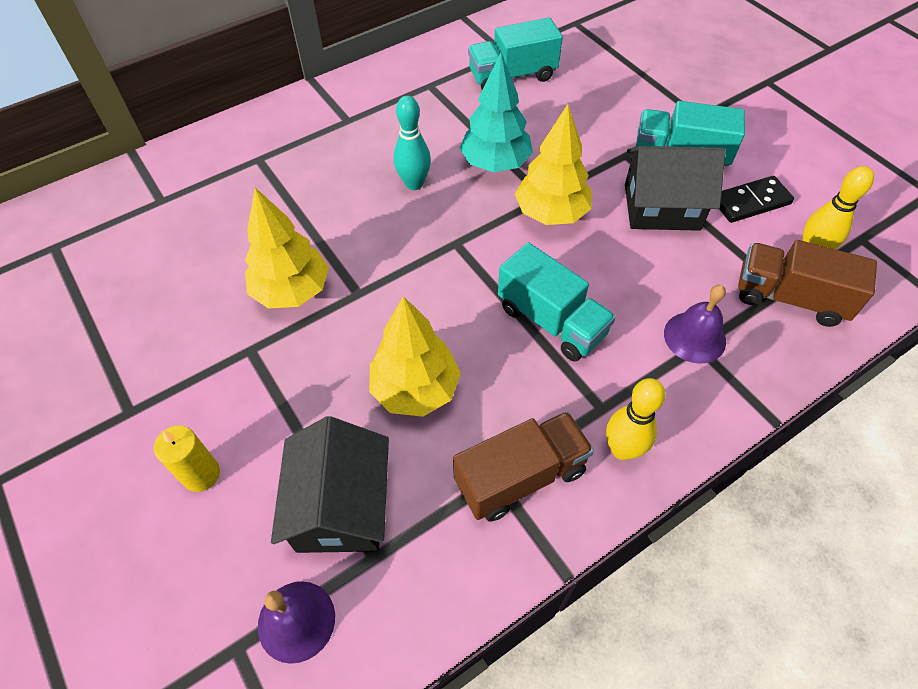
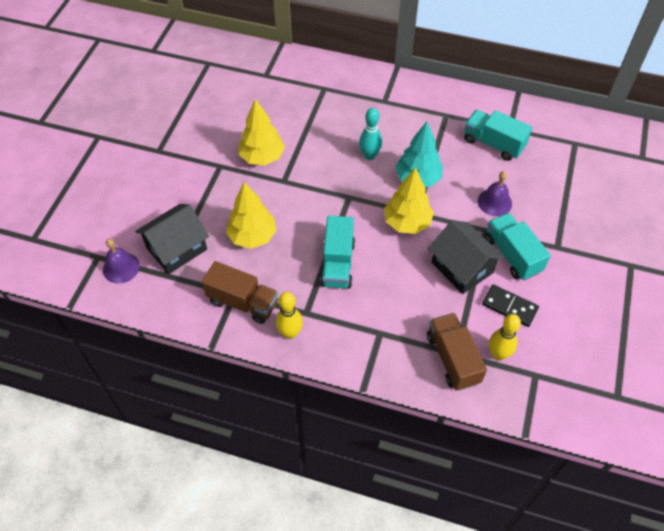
camera: 50 degrees right, 0 degrees up
yellow candle [154,425,220,492] -> none
purple bell [664,285,726,364] -> purple bell moved to [478,171,512,216]

